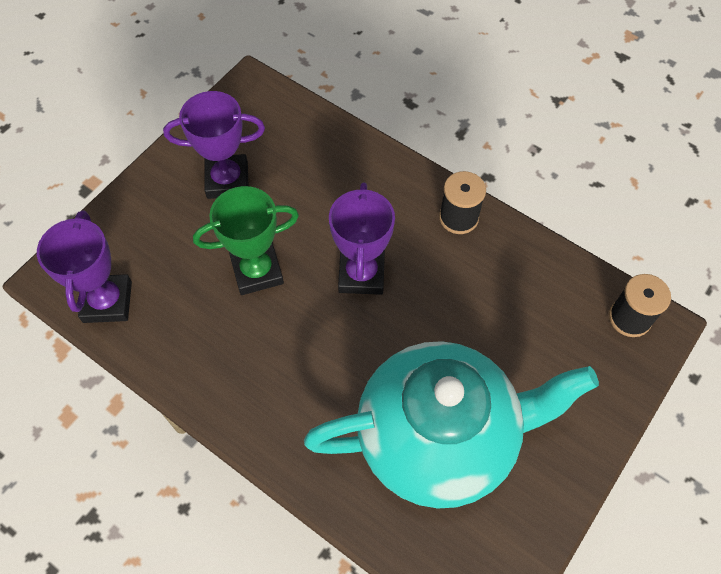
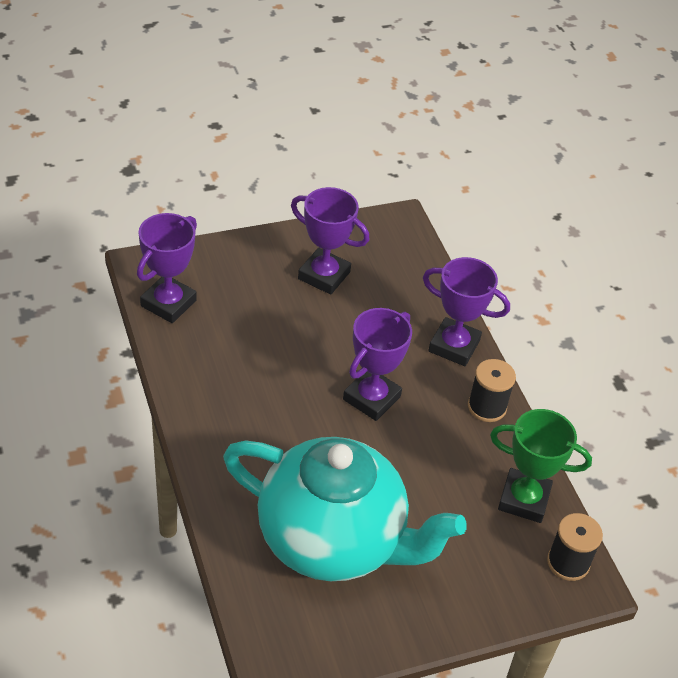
camera: 30 degrees right, 15 degrees down
green trophy [193,186,299,295] -> green trophy moved to [490,409,592,523]
none -> purple trophy [423,257,510,366]

